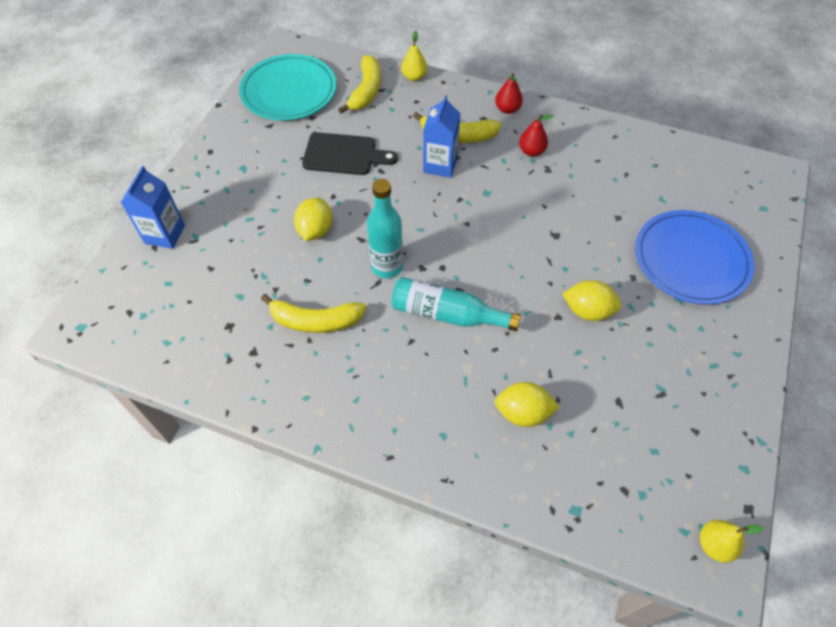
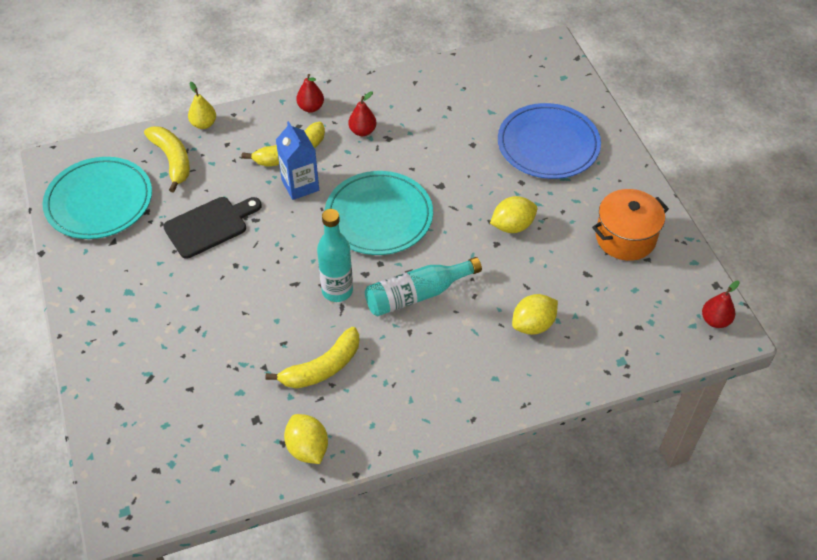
camera: 40 degrees left, 5 degrees down
blue carton [121,166,185,249] -> none
yellow lemon [294,198,332,241] -> yellow lemon moved to [284,414,328,464]
yellow pear [700,520,764,563] -> red pear [702,281,740,328]
none -> turquoise plate [325,171,433,255]
none -> orange pot [592,189,669,261]

